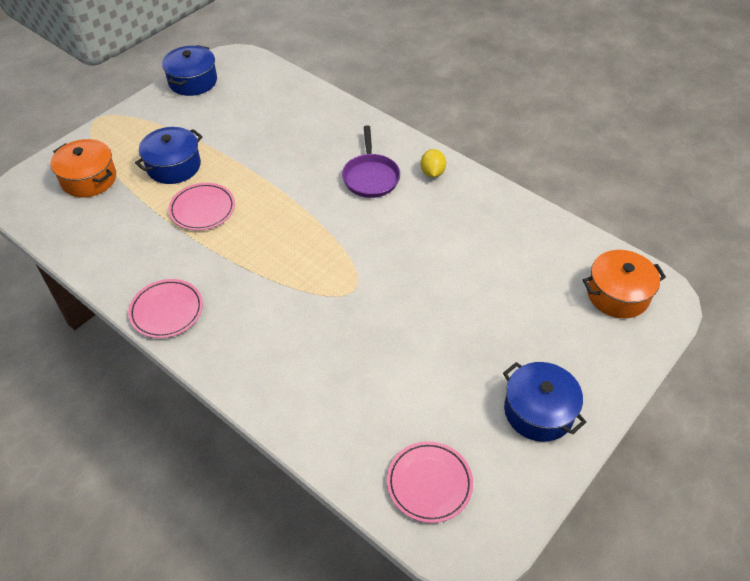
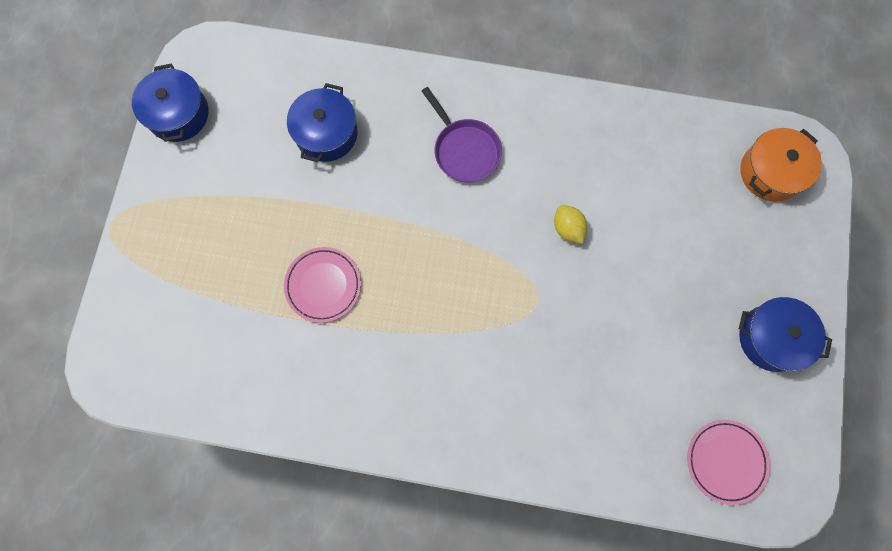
camera: 30 degrees left, 25 degrees up
orange pot [51,139,116,198] -> none
pink plate [128,279,203,338] -> none
blue pot [135,127,203,184] -> blue pot moved to [287,83,358,162]
yellow lemon [420,149,446,178] -> yellow lemon moved to [554,205,587,244]

